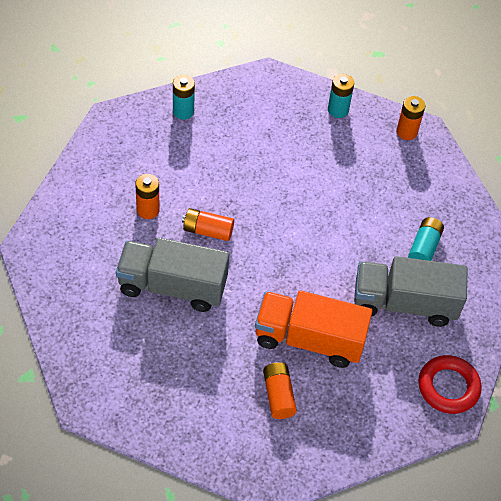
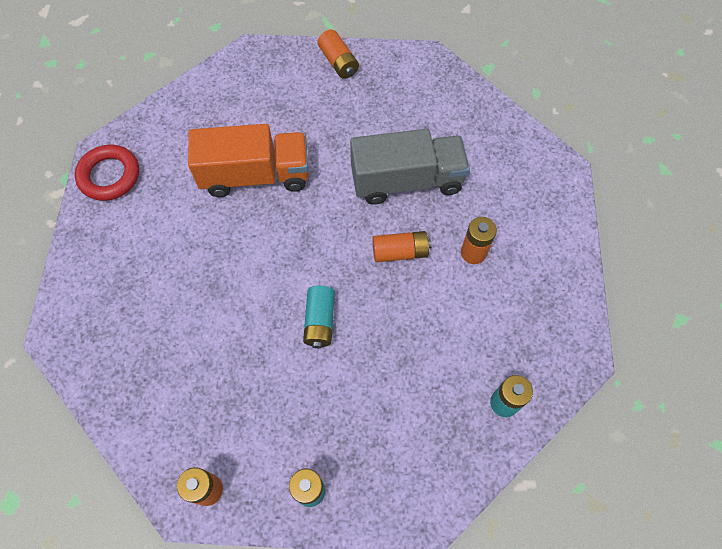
camera: 165 degrees right, 10 degrees up
orange battery [263,362,297,419] -> orange battery moved to [318,29,359,79]
grey truck [354,256,467,327] -> none
turquoise battery [408,217,444,261] -> turquoise battery moved to [303,286,335,349]

